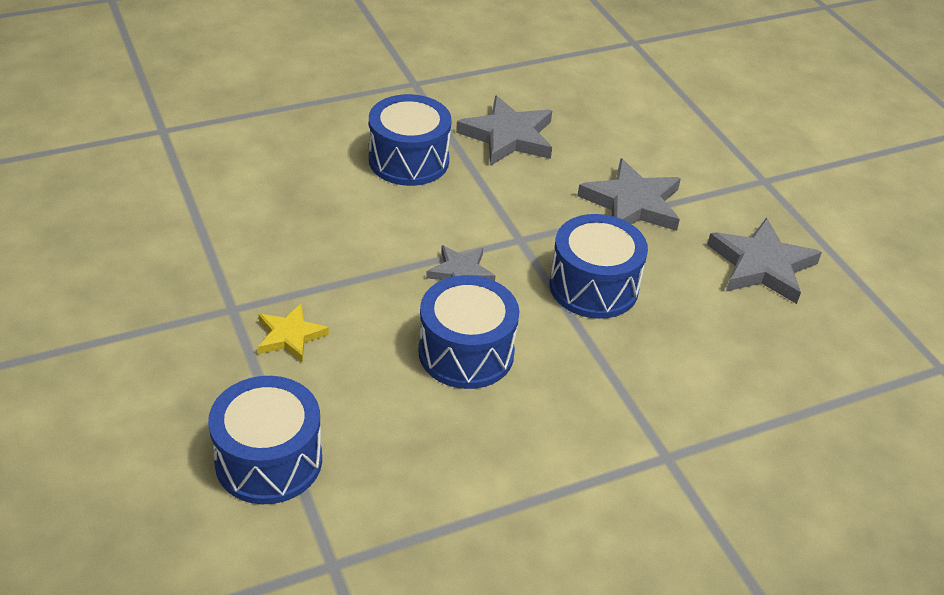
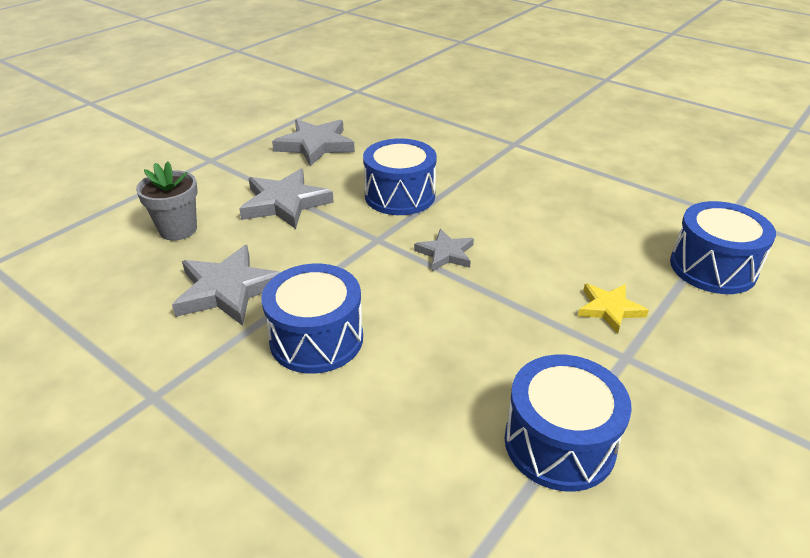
camera: 115 degrees left, 5 degrees down
blue drum [418,275,519,389] -> blue drum moved to [505,355,632,491]
none -> grey flower pot [136,161,198,241]

